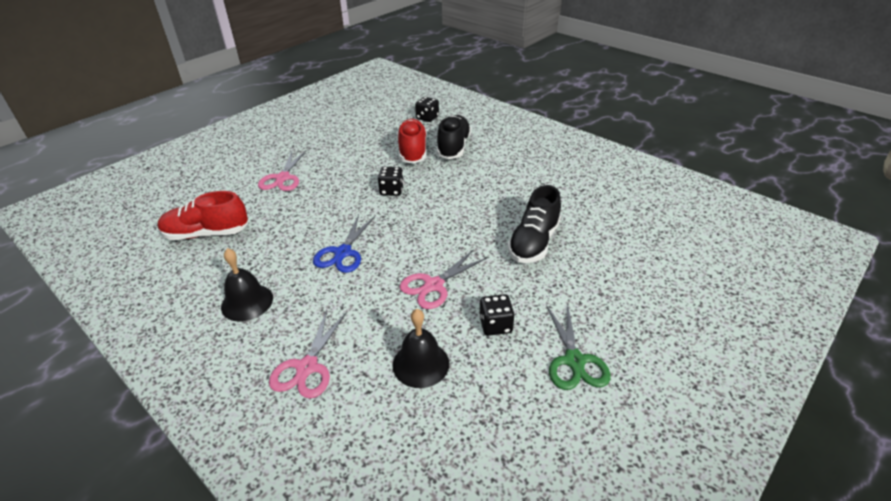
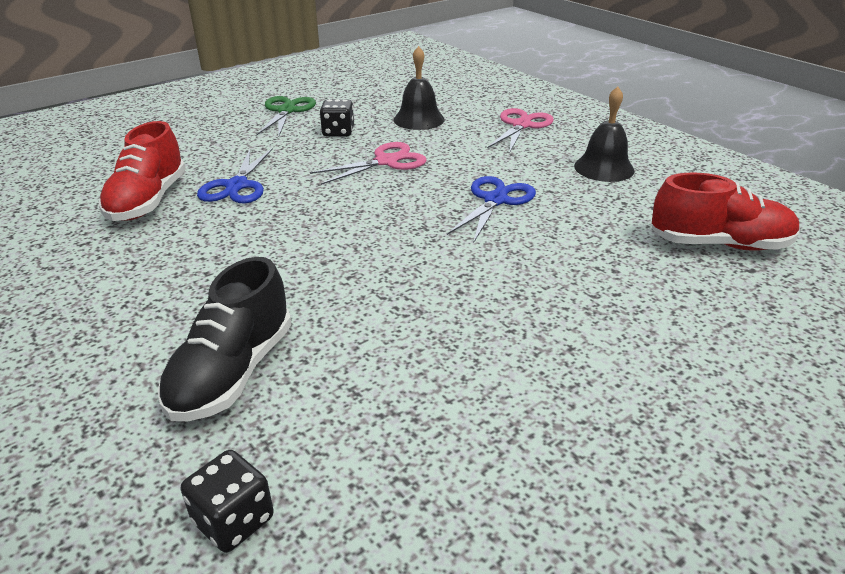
camera: 170 degrees left, 5 degrees down
pink scissors [258,150,306,191] -> none
black dice [378,167,404,196] -> none
red shoe [397,119,427,164] -> red shoe moved to [99,121,186,221]
black shoe [508,185,561,263] -> blue scissors [197,148,273,203]

